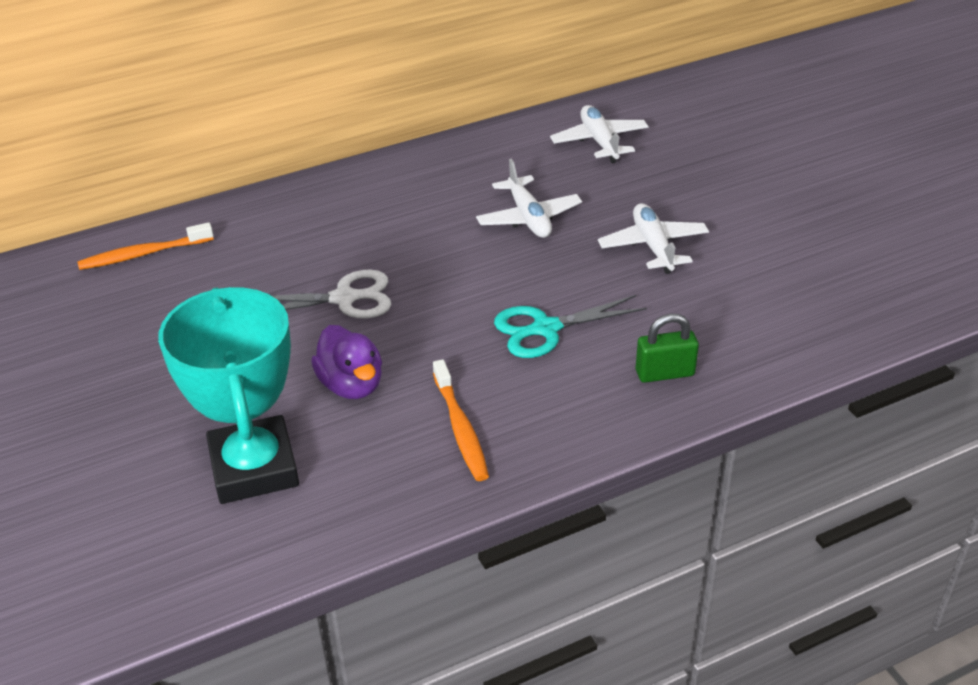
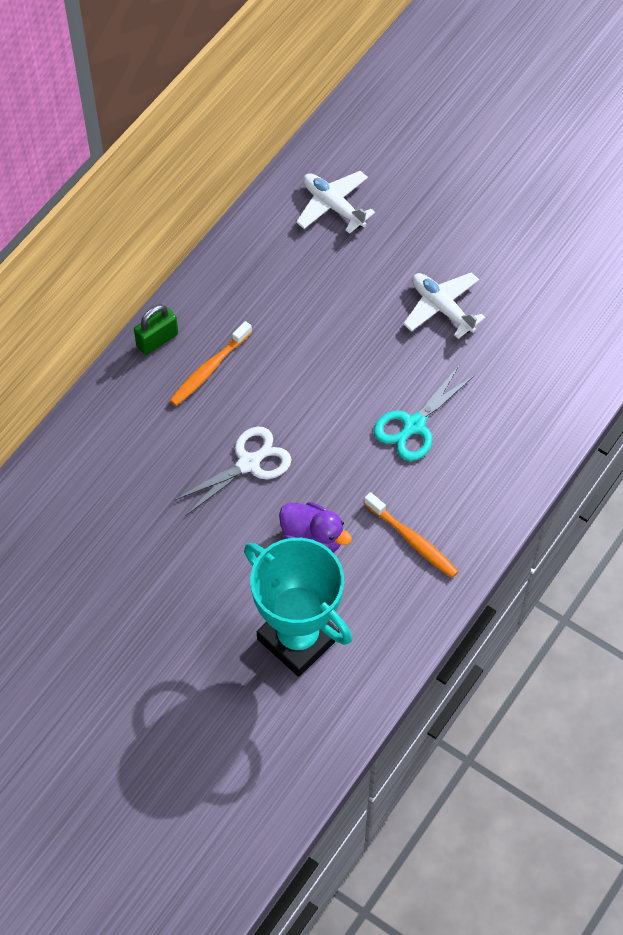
camera: 30 degrees left, 20 degrees up
orange toothbrush [77,222,214,270] -> orange toothbrush moved to [170,321,252,406]
white plane [476,159,582,238] -> none
green padlock [636,314,699,383] -> green padlock moved to [134,305,178,355]

